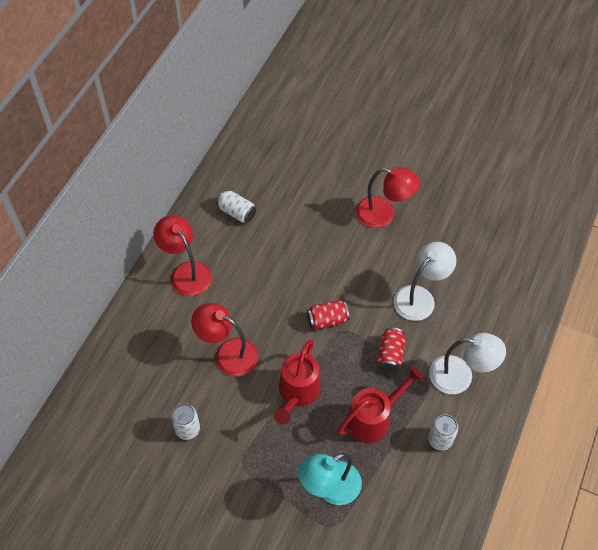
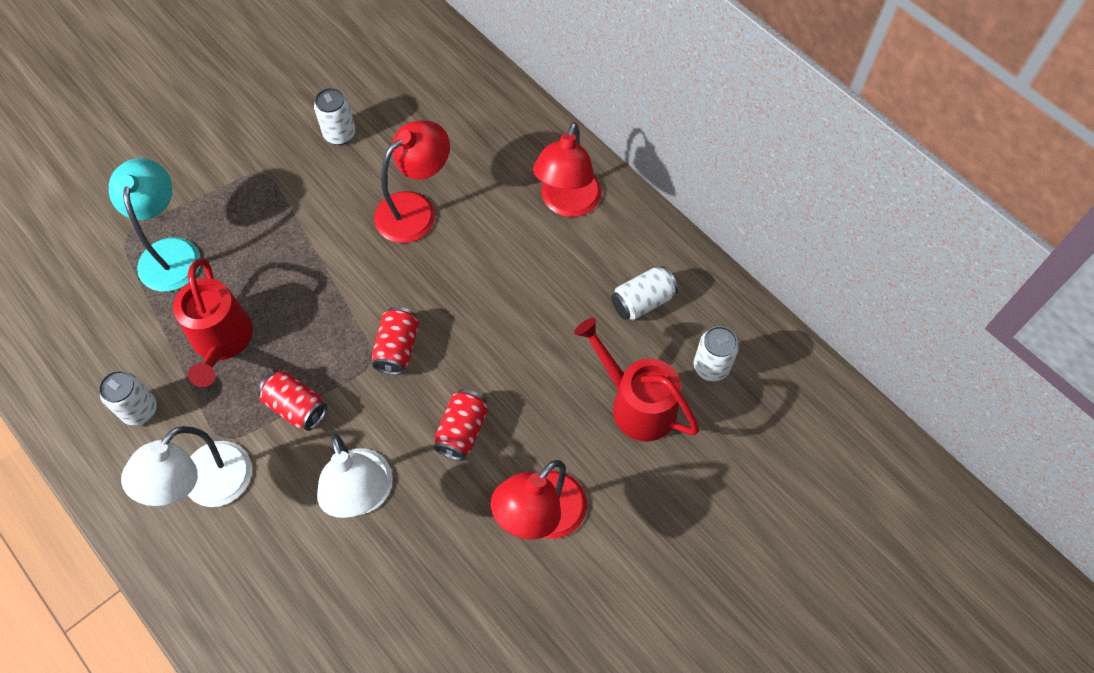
camera: 115 degrees right, 5 degrees up
red lamp [153,215,212,296] -> red lamp turned 120 degrees clockwise [533,122,602,217]
red watering can [274,339,320,424] -> red watering can moved to [574,318,700,441]
none -> red can [434,389,488,461]
none -> white can [694,326,739,382]

